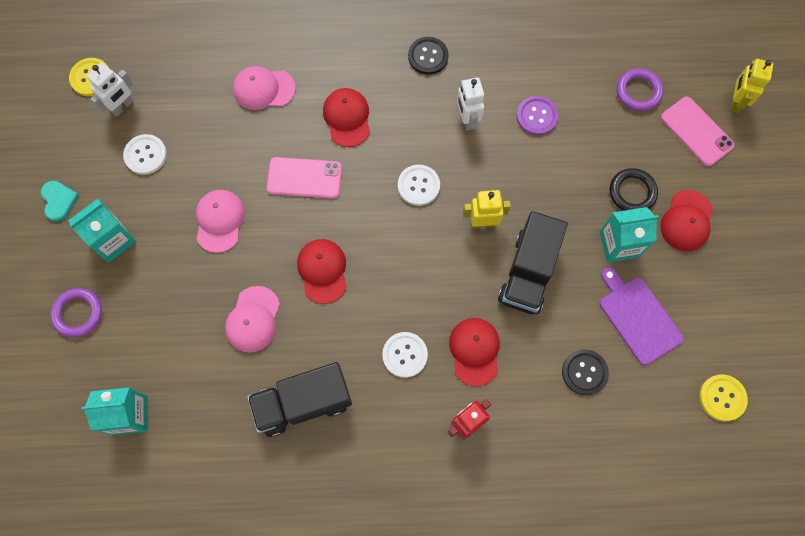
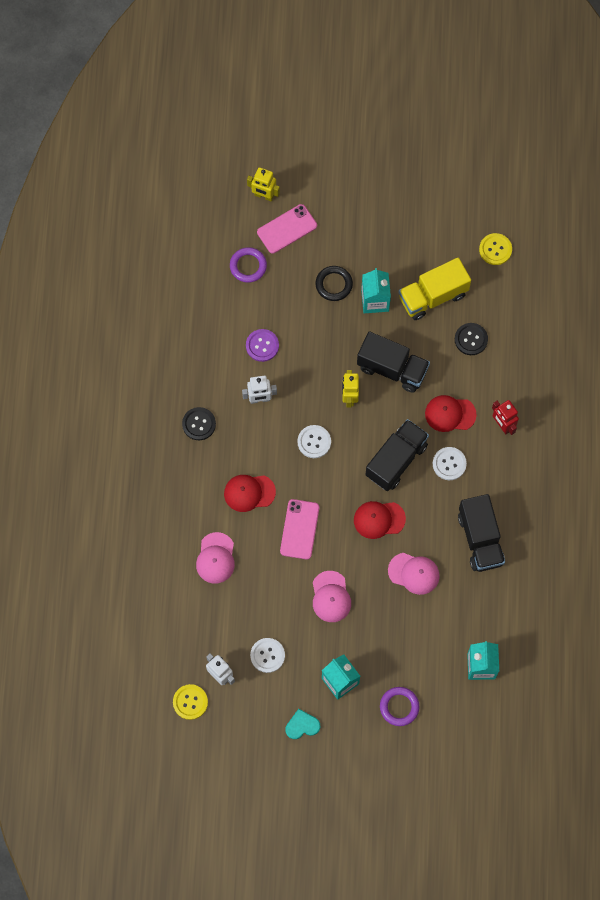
camera: 85 degrees left, 0 degrees up
pink cap [196,190,245,253] -> pink cap turned 105 degrees counterclockwise [313,571,351,622]
purple cutting board [599,267,684,365] -> yellow truck [399,258,471,320]
red cap [660,190,713,251] -> none
none -> black truck [365,419,429,491]

